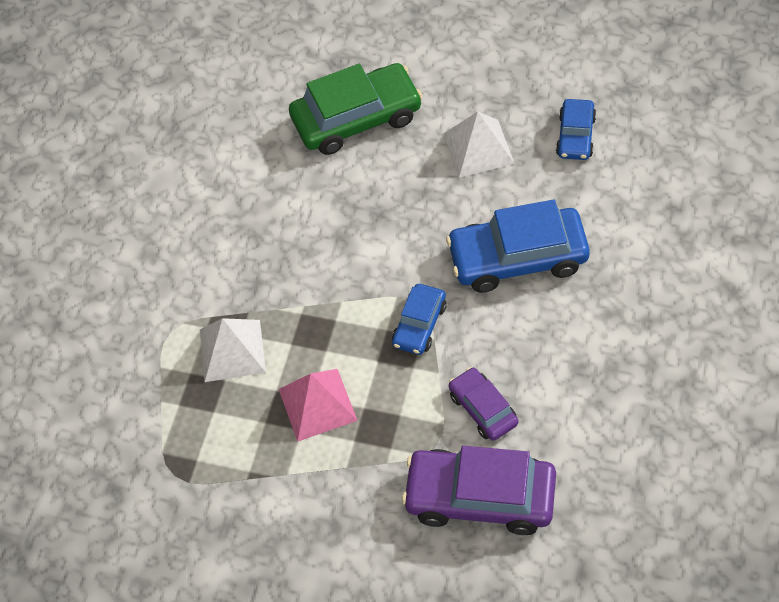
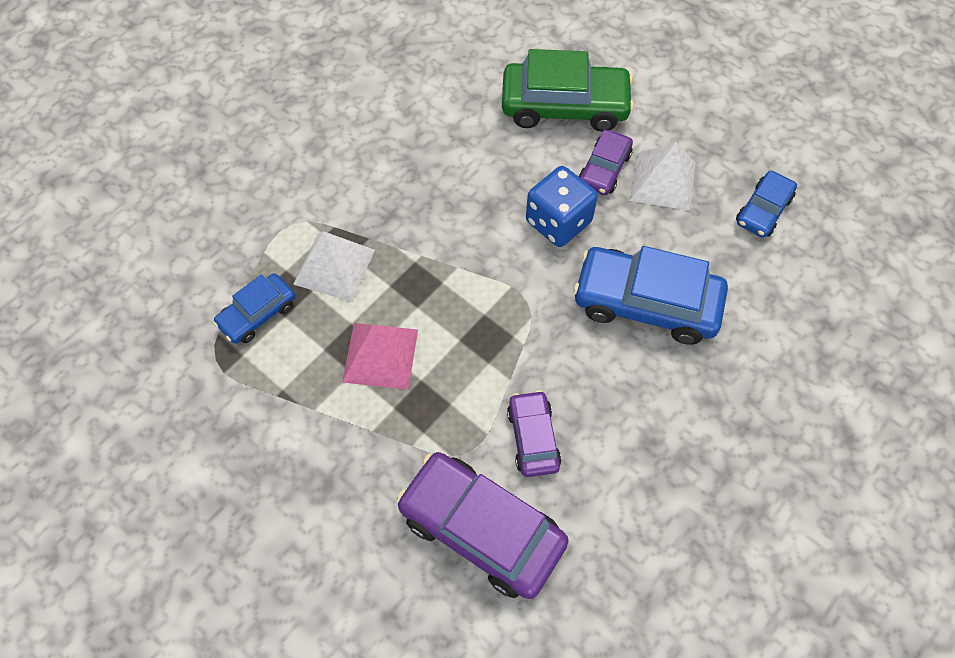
camera: 20 degrees right, 5 degrees up
blue car [392,284,446,355] -> blue car moved to [213,274,295,344]
none -> blue dice [526,166,598,247]
none -> purple car [579,130,633,195]

